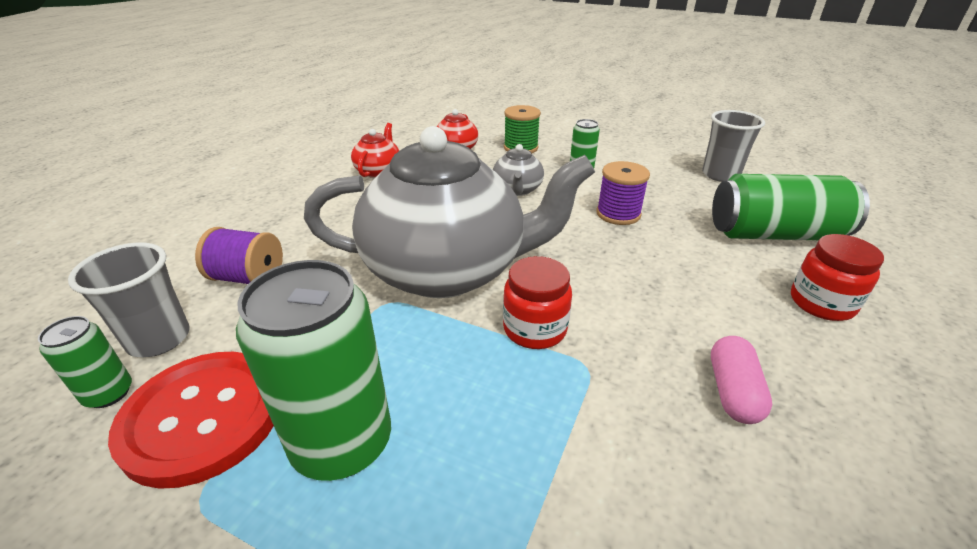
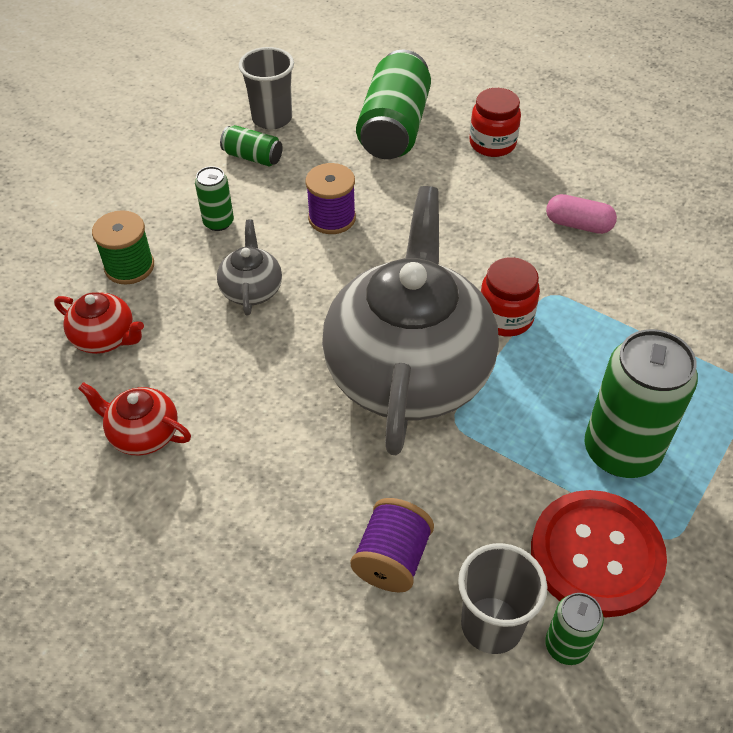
camera: 80 degrees left, 15 degrees up
grey teapot [493,144,544,196] -> grey teapot turned 105 degrees counterclockwise [217,219,282,316]
none -> green can [220,125,283,166]

